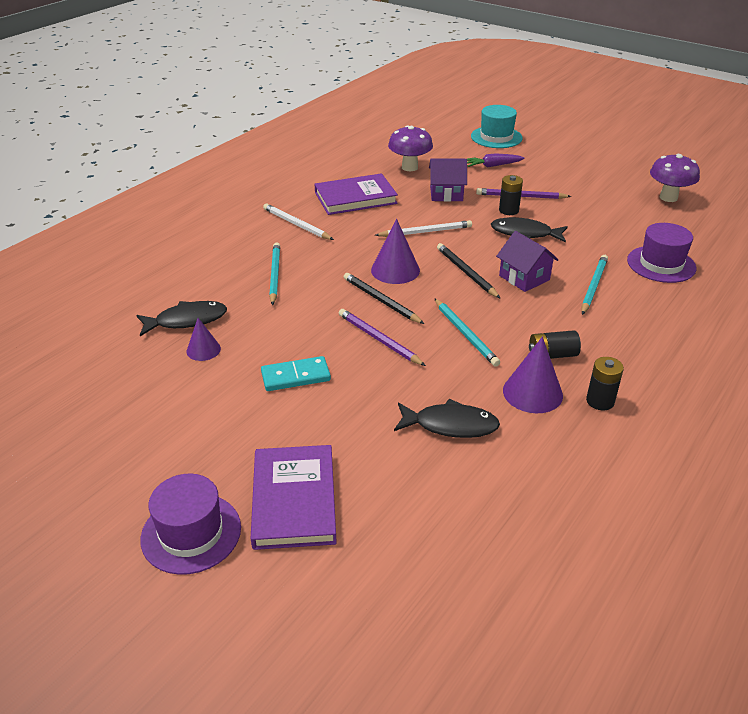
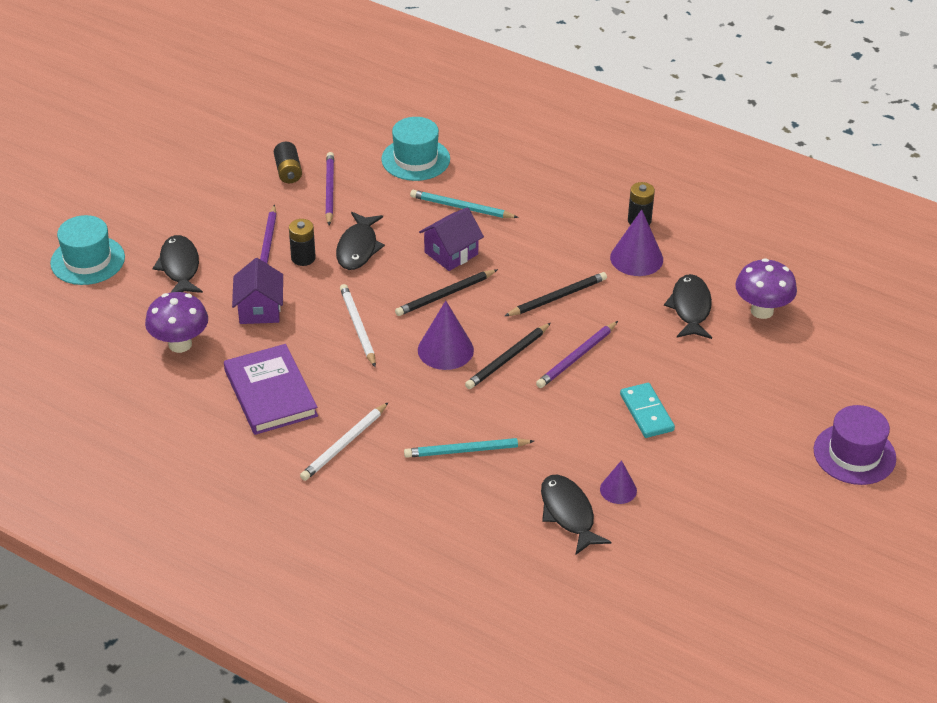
camera: 95 degrees left, 5 degrees up
purple book [251,445,337,550] -> none
turquoise pencil [434,298,500,367] -> black pencil [505,272,607,316]
purple carrot [467,153,525,167] -> black fish [153,235,203,293]
black battery [529,330,581,359] -> black battery moved to [274,142,302,183]
purple hat [627,223,696,283] -> turquoise hat [381,117,450,181]
purple mushroom [650,154,700,202] -> purple mushroom moved to [735,258,797,319]
none -> purple pencil [325,152,334,225]

